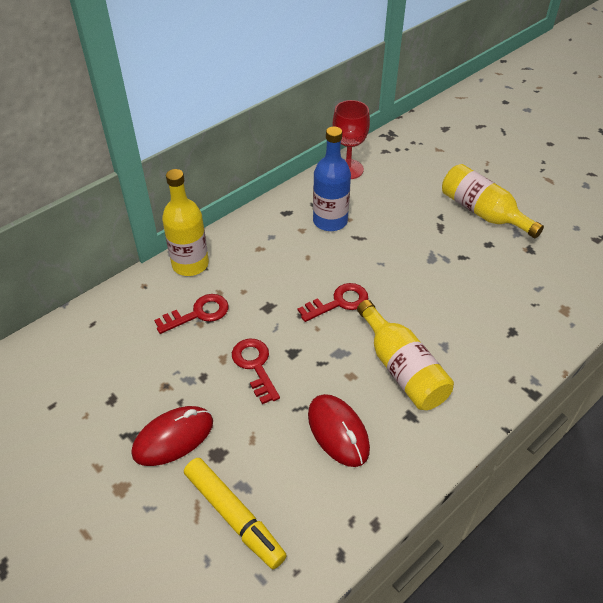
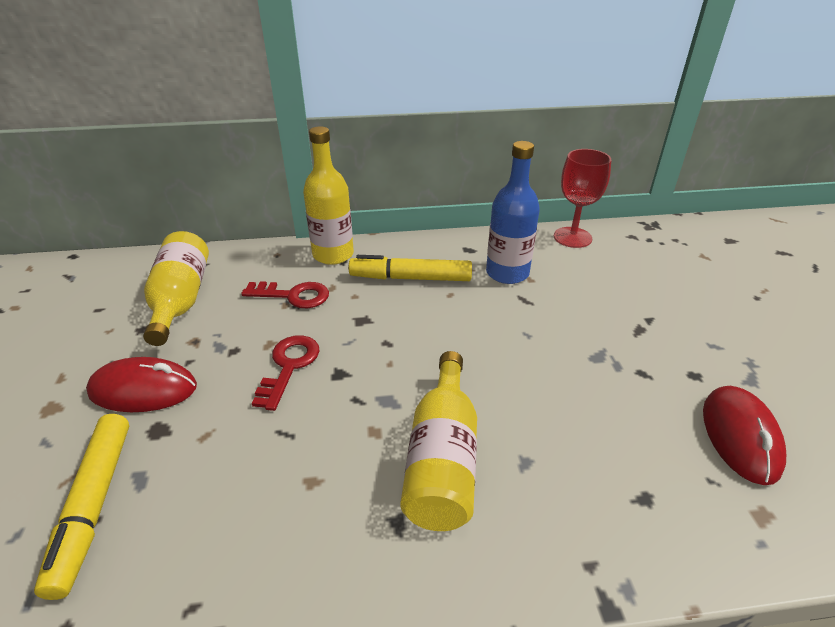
camera: 35 degrees right, 10 degrees down
red key [298,283,368,322] -> none
red mouse [308,394,370,467] -> red mouse moved to [703,386,786,485]
yellow bottle [442,164,544,238] -> yellow bottle moved to [143,231,209,346]
none -> yellow marker [349,255,472,281]

